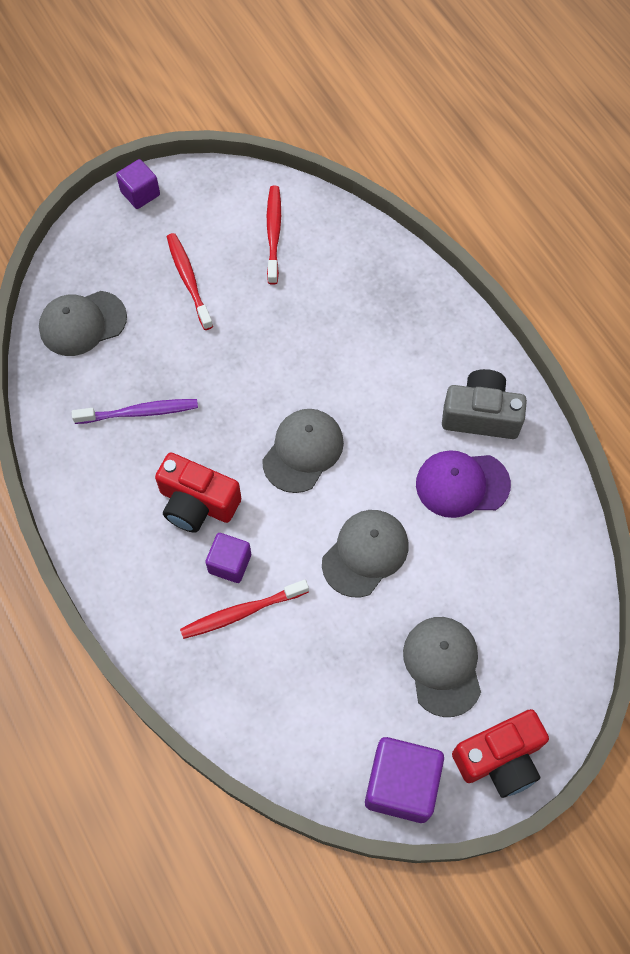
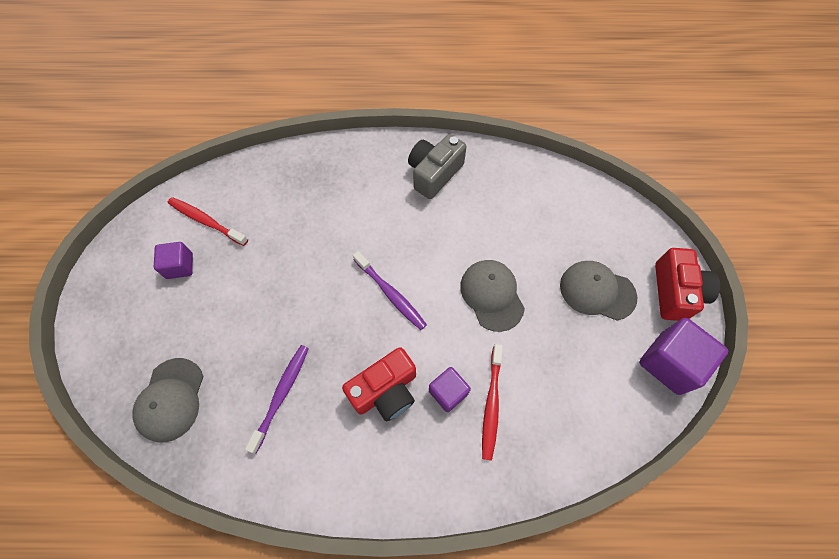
camera: 60 degrees left, 0 degrees up
purple cube [116,159,160,209] -> purple cube moved to [154,242,193,279]
red toothbrush [167,233,213,330] -> none
grey cap [262,409,344,493] -> purple toothbrush [353,251,427,330]
purple cap [416,450,511,518] -> none

